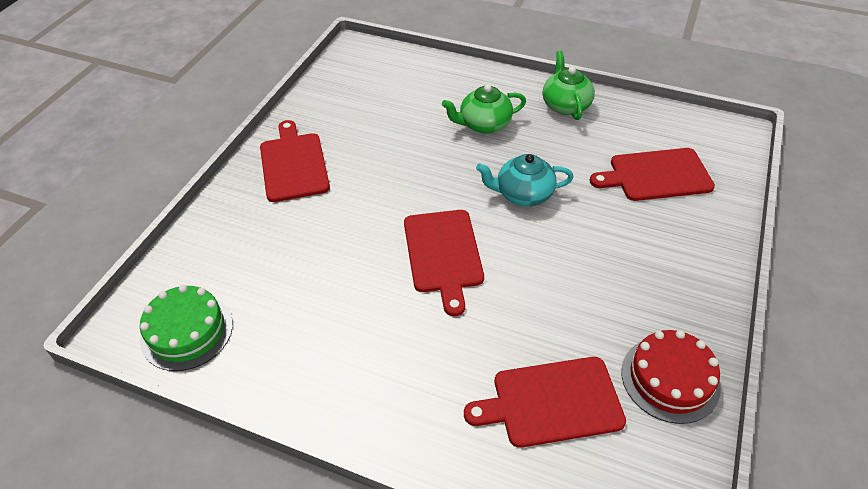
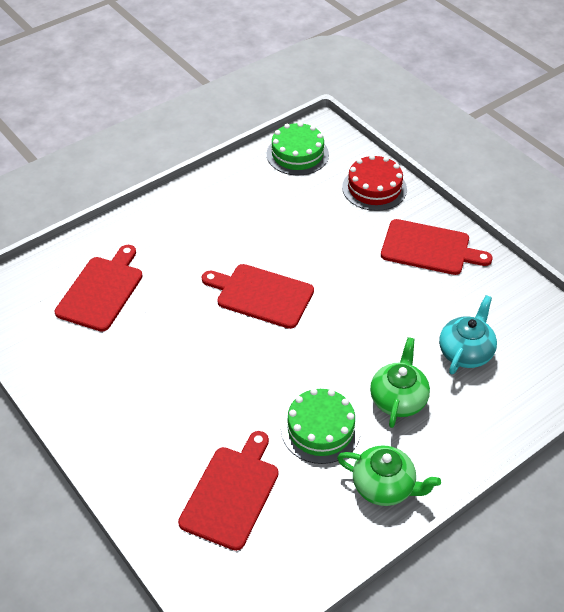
camera: 120 degrees right, 0 degrees up
turquoise teapot [476,154,574,206] -> turquoise teapot moved to [439,295,497,374]
red cake [621,330,721,424] -> red cake moved to [342,155,407,211]
none -> green cake [281,388,361,464]

